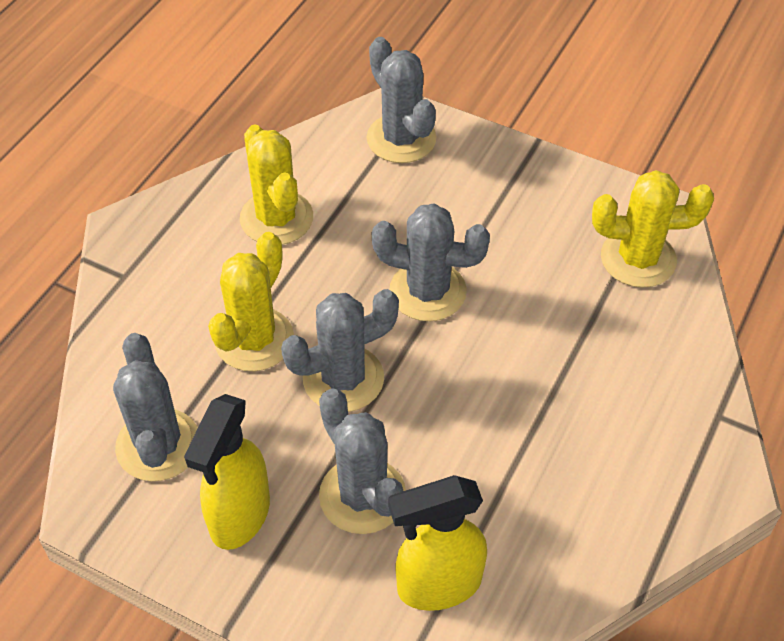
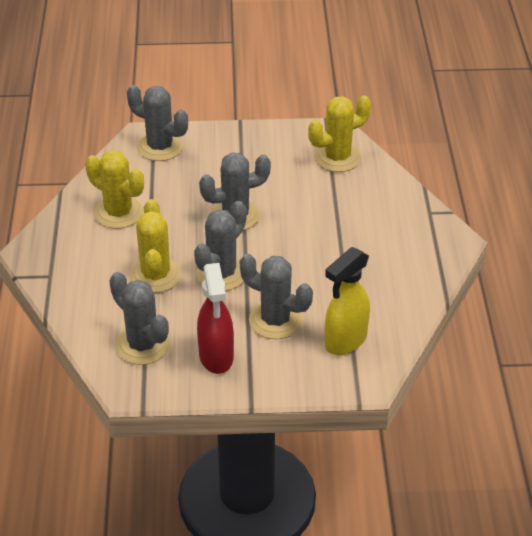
camera: 30 degrees left, 10 degrees down
yellow spray bottle [184,394,270,550] -> red spray bottle [197,263,234,374]

